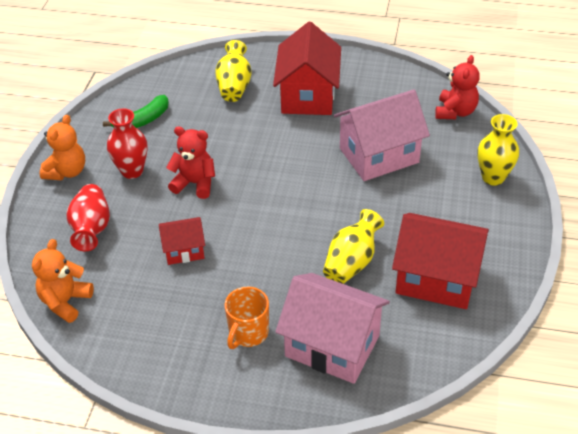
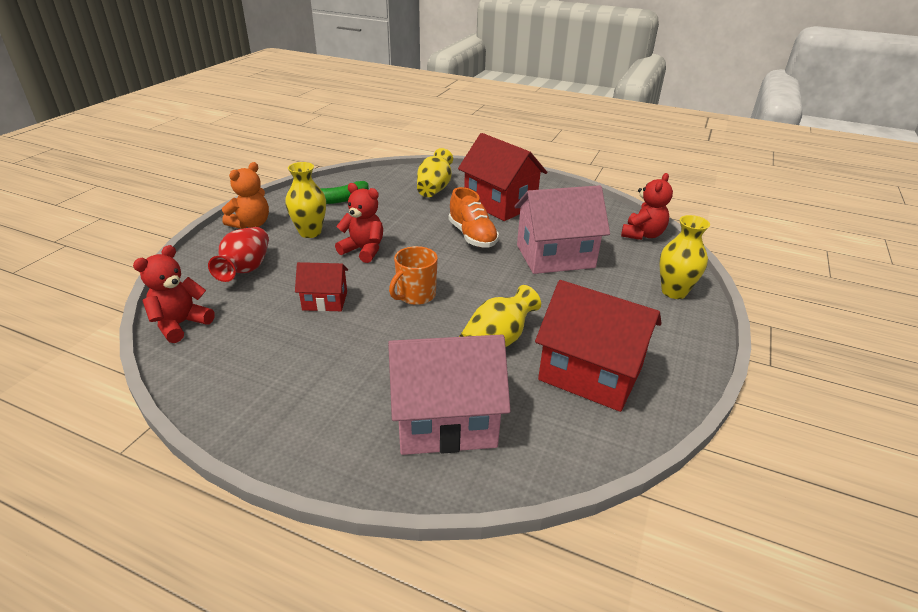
camera: 10 degrees right, 10 degrees down
orange teddy bear [32,239,94,323] -> red teddy bear [133,245,215,343]
red vase [107,109,147,179] -> yellow vase [285,162,326,238]
orange mug [225,287,269,349] -> orange mug moved to [389,246,438,305]
red house [273,22,341,115] -> red house turned 60 degrees counterclockwise [458,133,547,221]
pink house [275,273,390,384] -> pink house turned 45 degrees counterclockwise [388,335,511,455]
none -> orange shoe [448,187,499,248]

